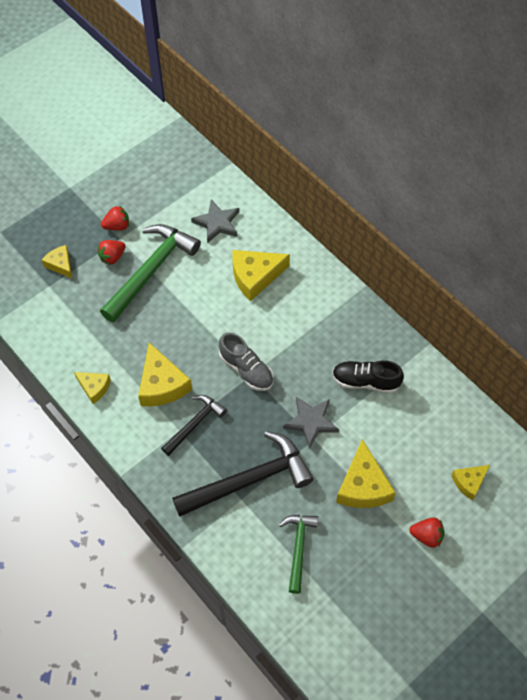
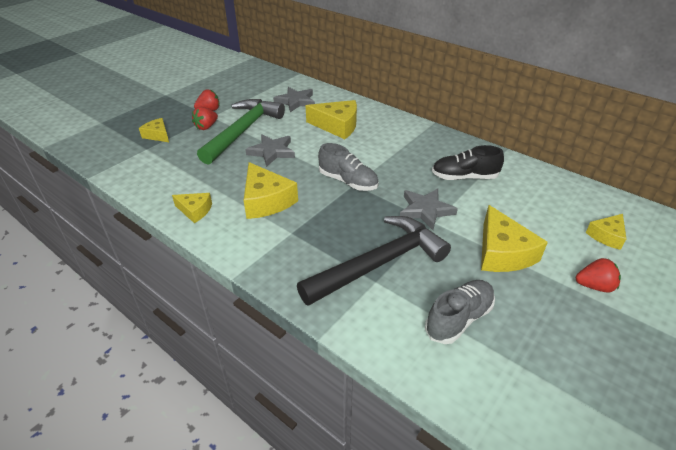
camera: 10 degrees left, 20 degrees down
black hammer [161,395,227,456] -> none
yellow cheese [232,250,290,301] -> yellow cheese turned 135 degrees counterclockwise [305,100,357,139]
green hammer [279,515,318,594] -> grey shoe [425,280,495,344]
none -> grey star [245,134,295,167]

